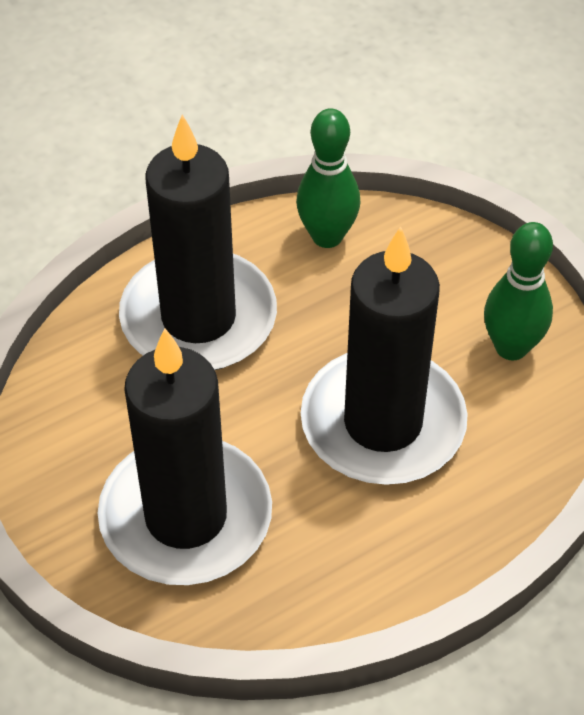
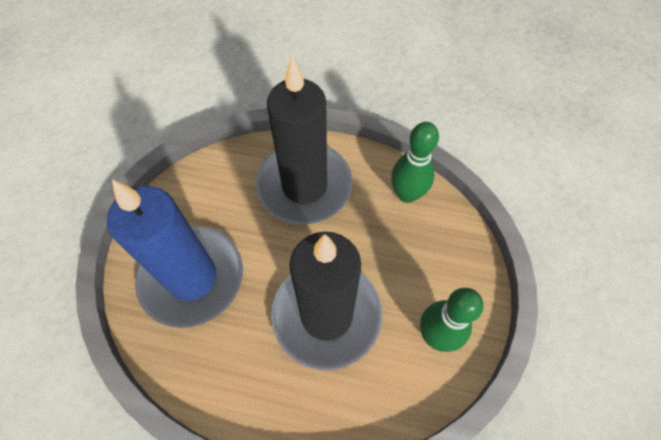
camera: 45 degrees right, 10 degrees up
black candle [98,328,272,585] -> blue candle [107,180,243,328]

